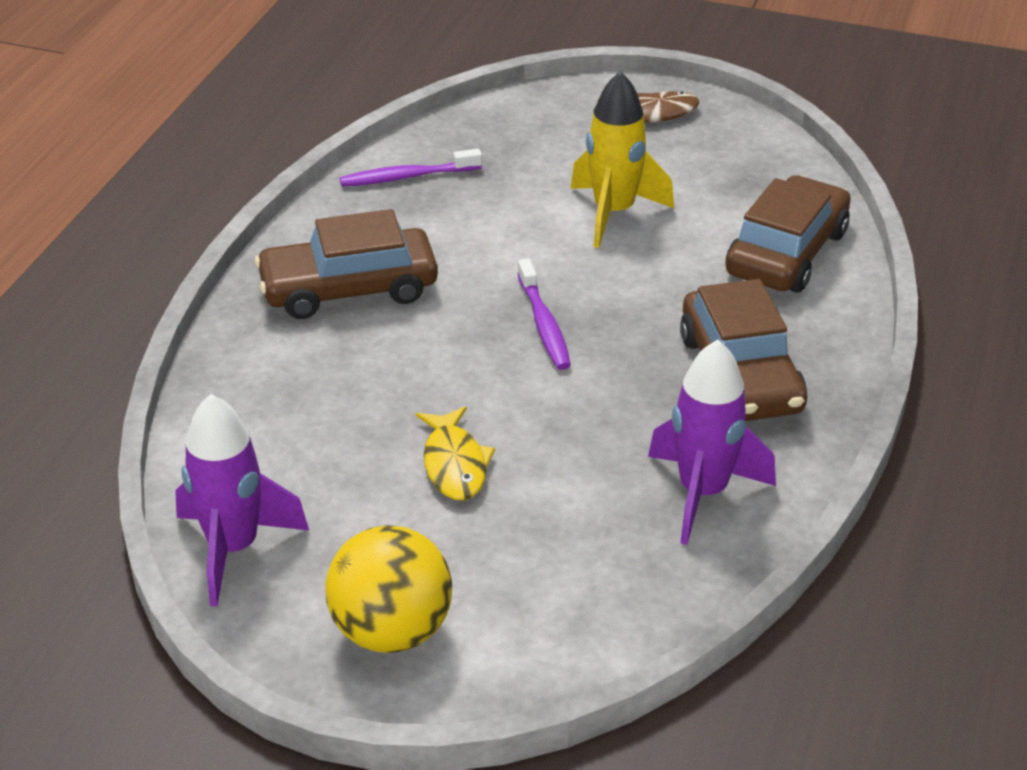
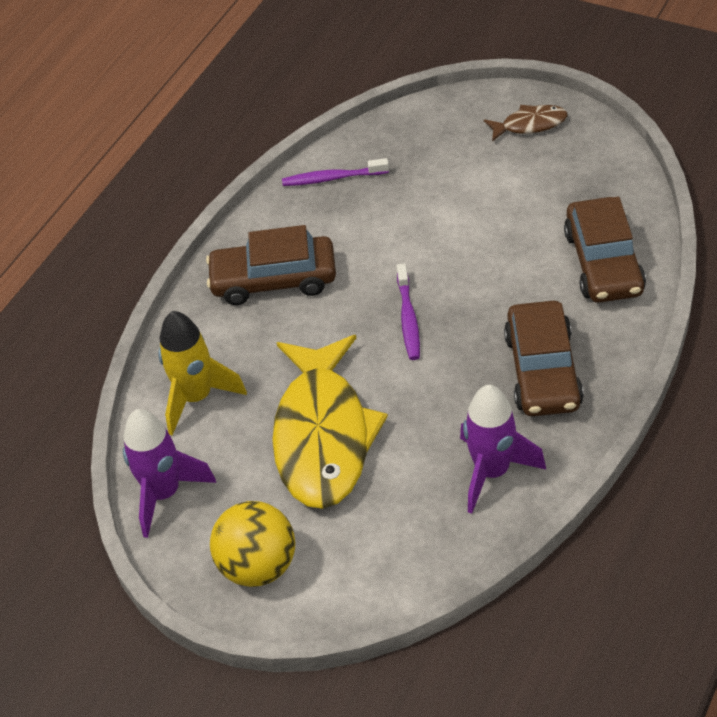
camera: 15 degrees right, 10 degrees up
yellow fish [416,406,495,500] -> yellow fish [272,335,388,509], size x2.23
yellow rocket [570,71,674,248] -> yellow rocket moved to [158,311,247,436]
brown car [725,175,851,292] -> brown car turned 135 degrees clockwise [564,197,646,303]

